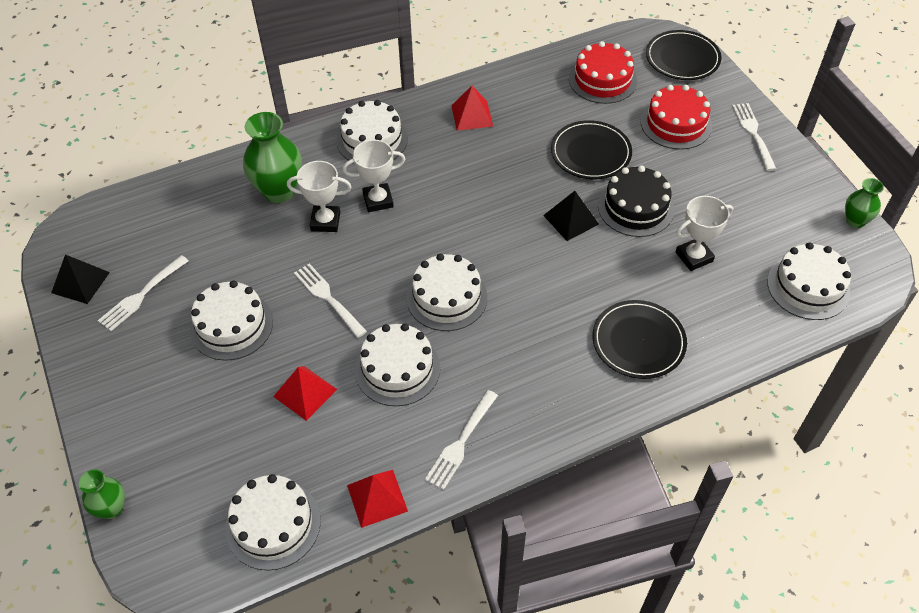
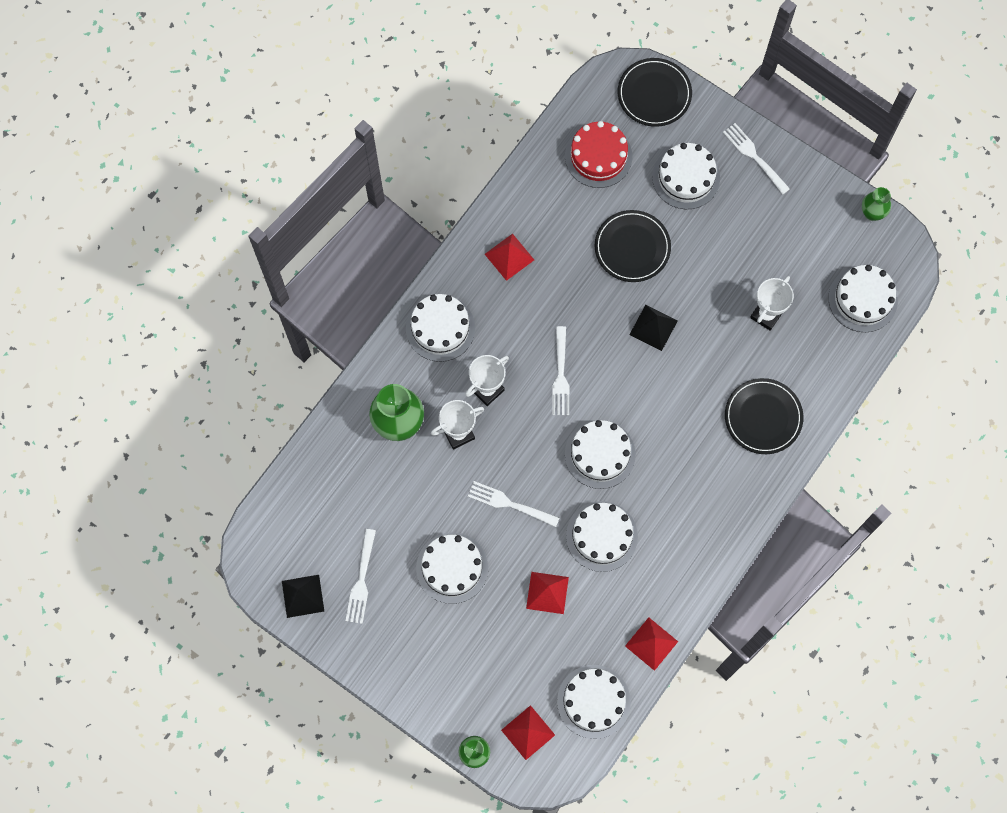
camera: 30 degrees left, 20 degrees up
white fork [425,390,498,490] -> white fork moved to [552,326,569,415]
black cake [598,166,674,237] -> none
red cake [641,85,712,149] -> white cake [652,143,720,209]
none -> red pyramid [501,705,555,760]

